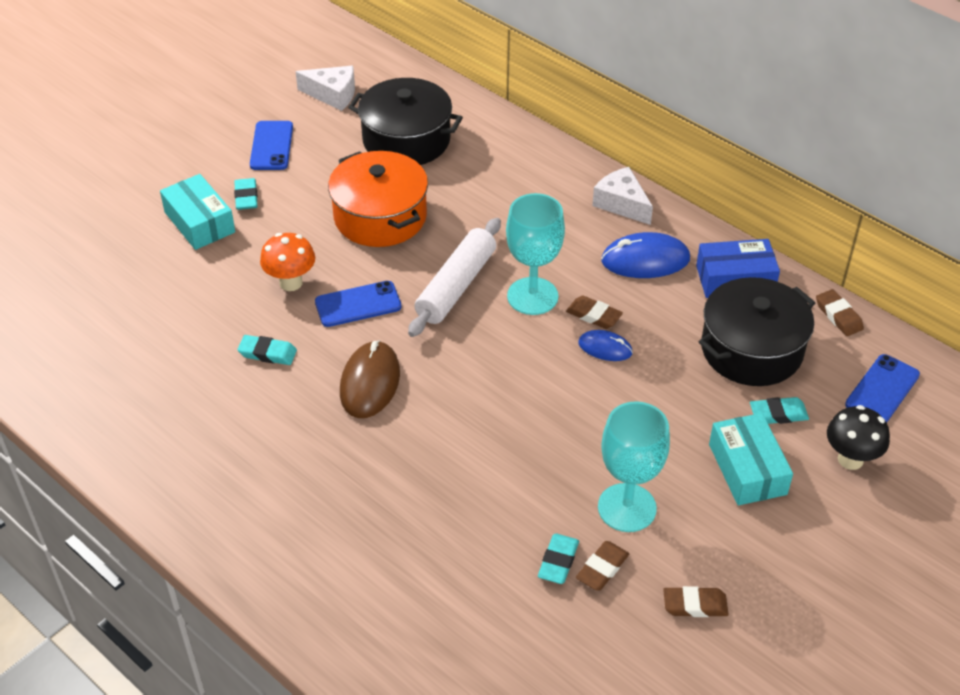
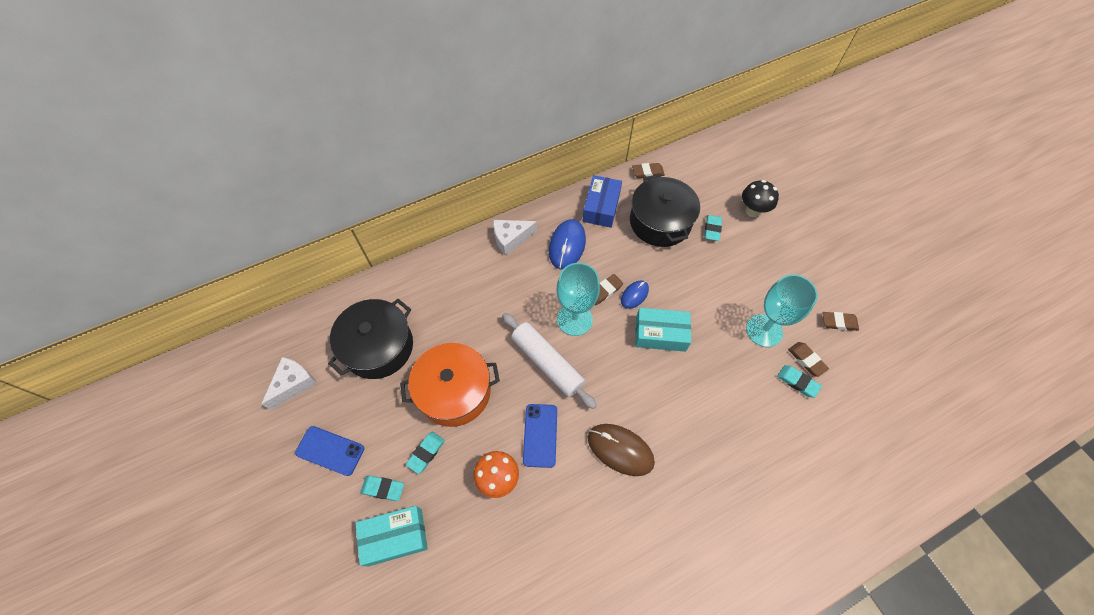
camera: 70 degrees left, 15 degrees up
turquoise eraser [237,335,297,365] -> turquoise eraser moved to [406,432,445,474]
brown eraser [663,586,728,617] -> brown eraser turned 75 degrees clockwise [822,312,859,331]
turquoise box [709,413,793,505] -> turquoise box moved to [635,308,691,352]
blue phone [845,354,920,423] -> none

